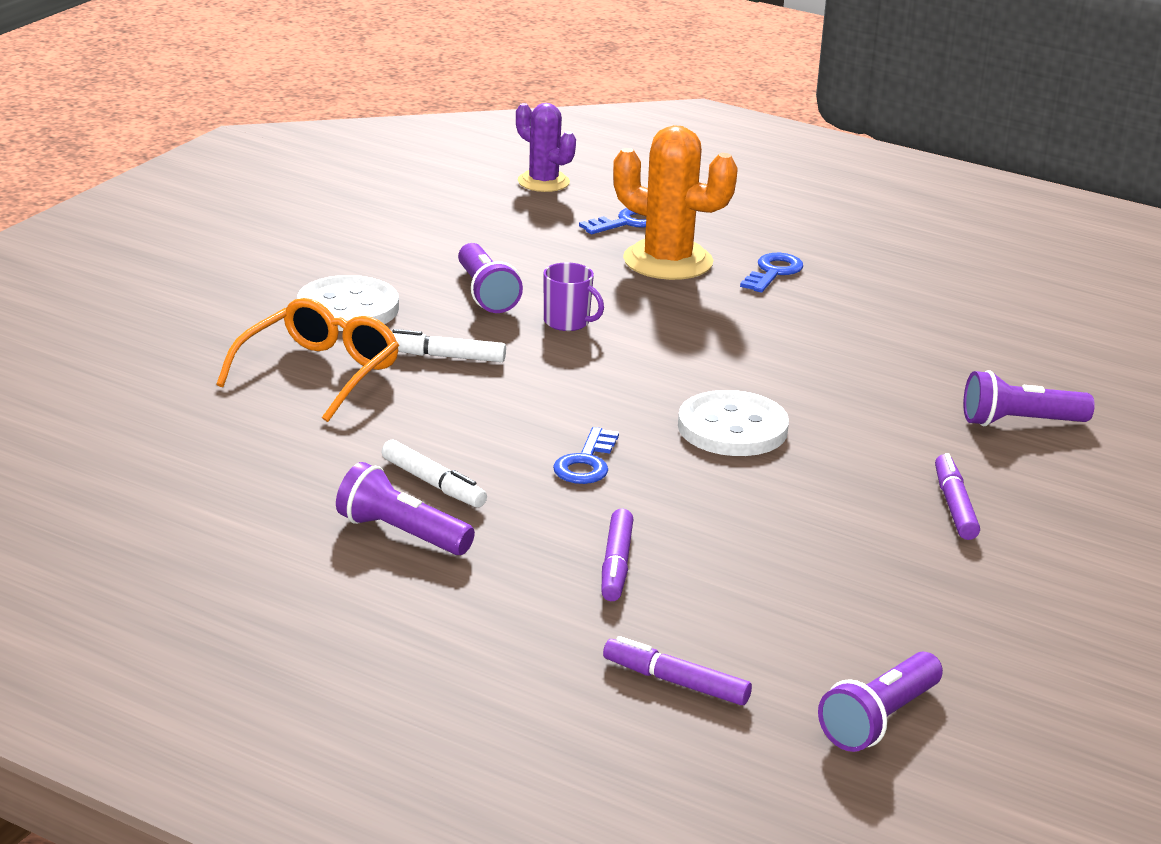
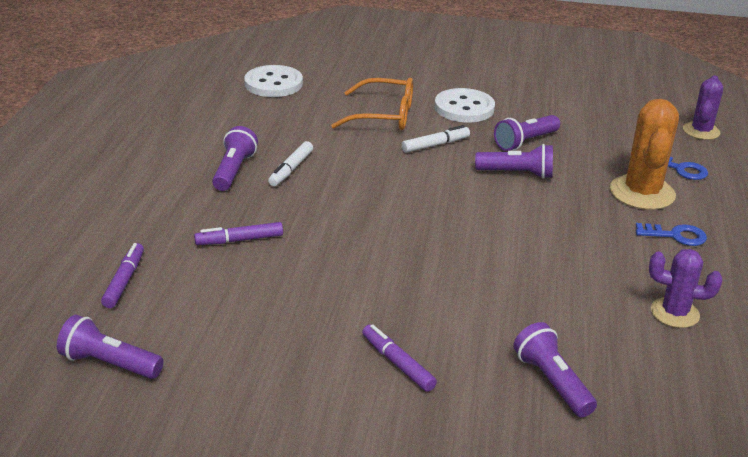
camera: 70 degrees right, 5 degrees up
white marker [393,329,506,362] -> white marker turned 75 degrees clockwise [402,125,470,153]
purple mug [544,262,604,331] -> purple flashlight [475,144,553,179]
blue key [553,427,619,484] -> none
white button [678,390,789,456] -> white button moved to [244,65,303,97]
purple marker [935,453,980,540] -> purple marker turned 105 degrees counterclockwise [362,324,437,392]
none -> purple cactus [649,249,722,328]

